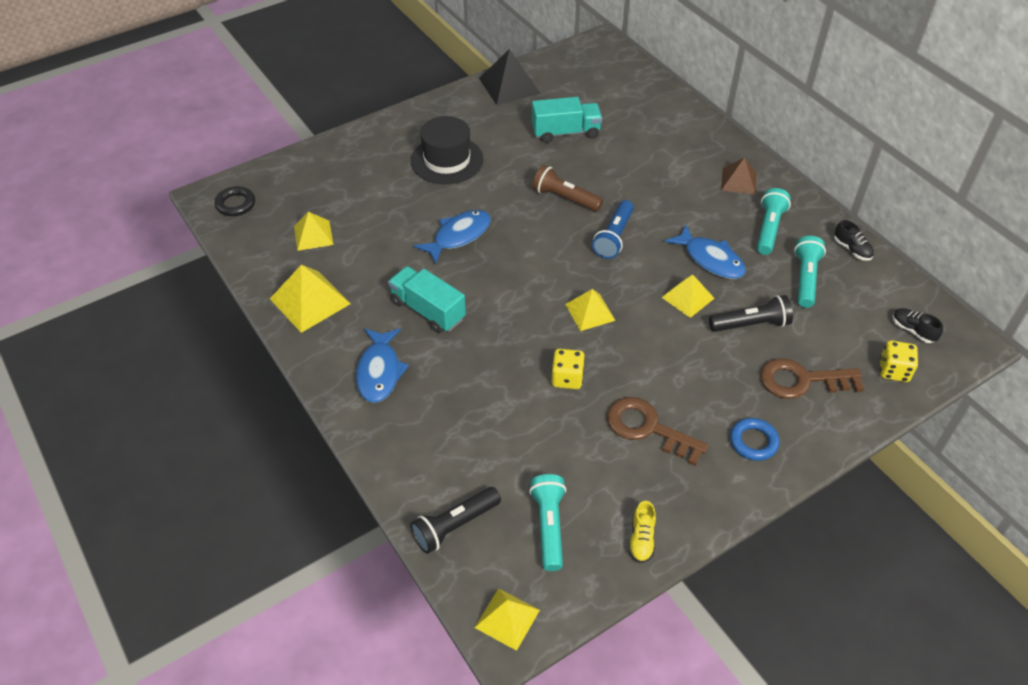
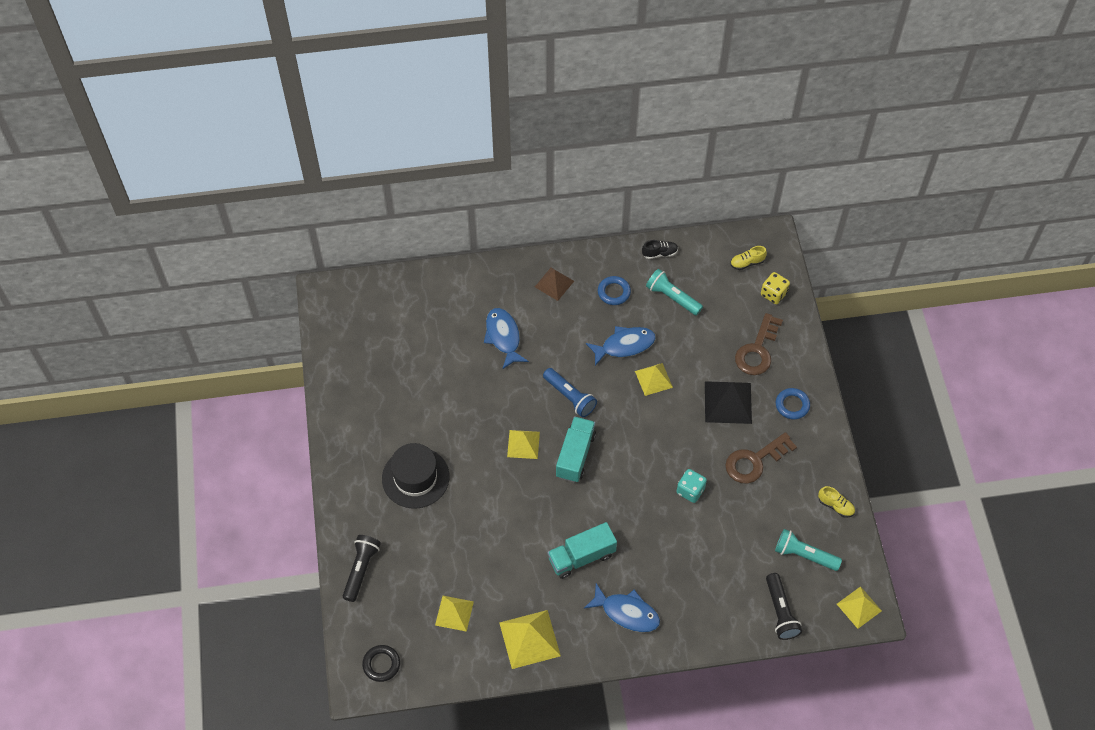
camera: 65 degrees left, 10 degrees up
blue fish [414,210,491,264] -> blue fish moved to [484,308,529,370]
black pyramid [479,49,541,105] -> black pyramid moved to [705,381,752,424]
turquoise truck [532,97,602,143] -> turquoise truck moved to [556,416,596,483]
brown flashlight [532,165,603,212] -> none
yellow dice [552,349,585,389] -> turquoise dice [676,469,707,503]
yellow pyramid [565,289,616,331] -> yellow pyramid moved to [507,430,540,459]
black flashlight [709,295,793,332] -> black flashlight moved to [343,535,381,602]
turquoise flashlight [757,188,791,255] -> blue ring [598,276,631,305]
black shoe [893,308,943,343] -> yellow shoe [730,246,767,270]

